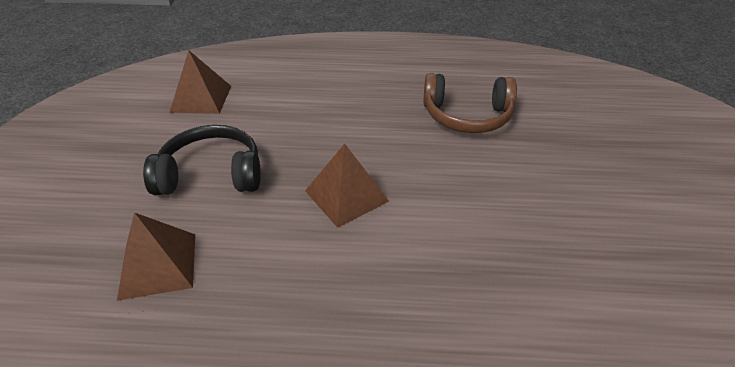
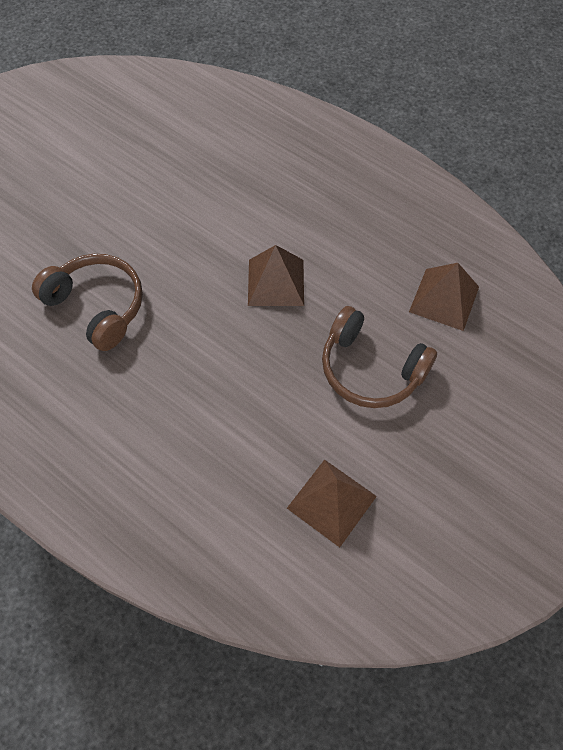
camera: 145 degrees left, 20 degrees up
black headphones [143,125,261,195] -> brown headphones [322,306,437,408]

